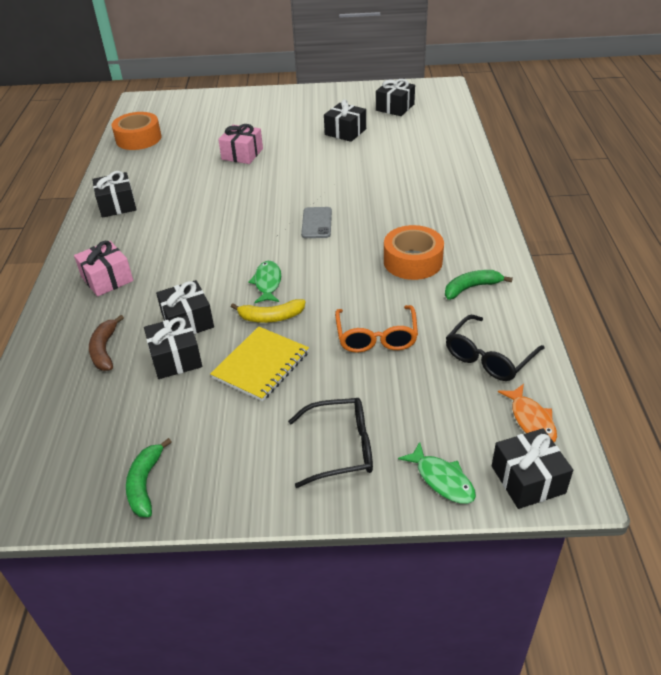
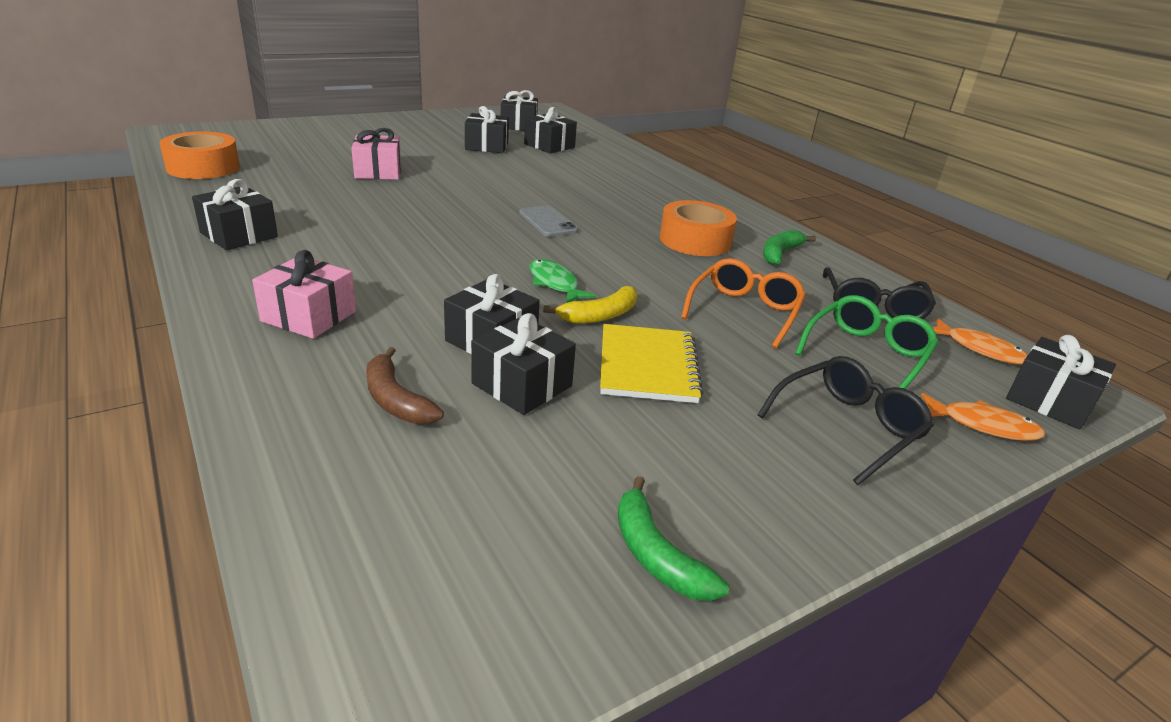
camera: 35 degrees left, 10 degrees down
orange glasses [335,305,418,353] -> orange glasses turned 120 degrees counterclockwise [681,258,806,349]
green fish [398,442,476,504] -> orange fish [921,393,1045,441]
none -> black gift [524,107,577,153]
none -> green glasses [795,295,939,389]

